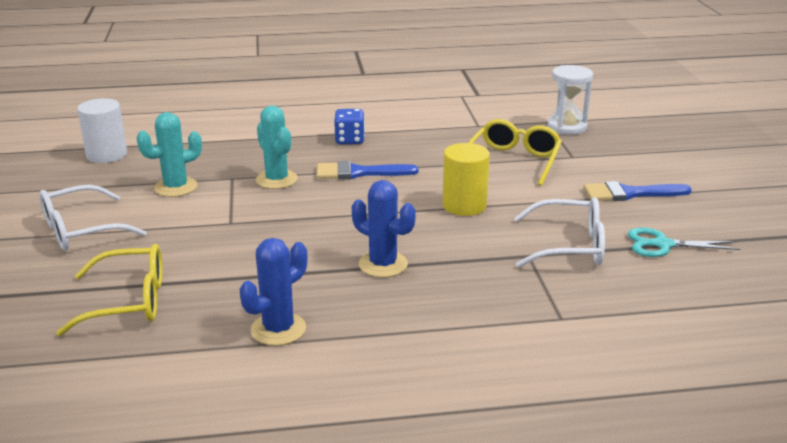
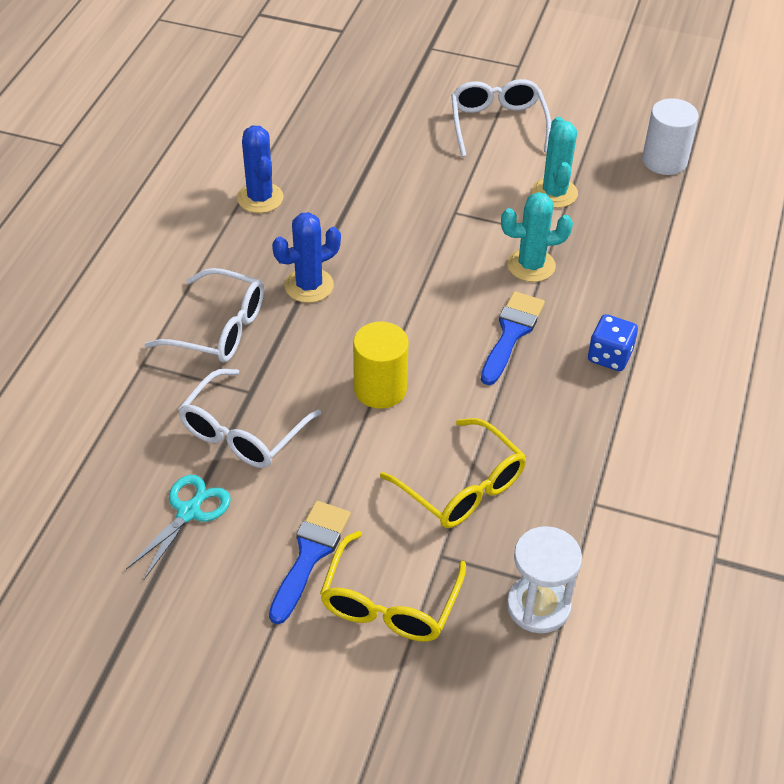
camera: 115 degrees right, 20 degrees up
yellow glasses [56,244,162,336] -> yellow glasses moved to [320,531,466,642]
none -> white glasses [144,268,264,362]

